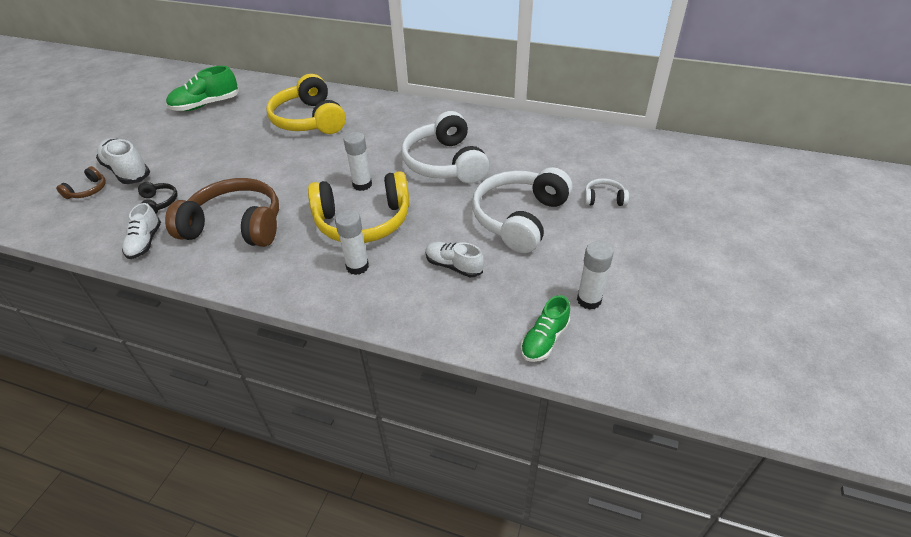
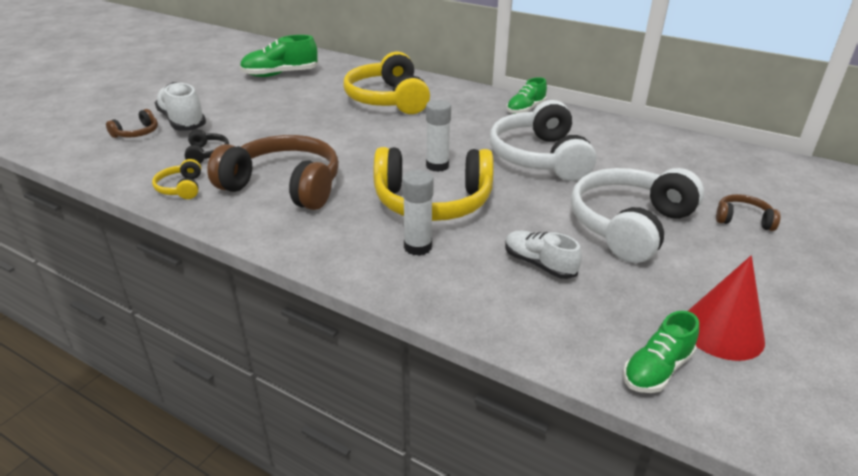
camera: 10 degrees right, 10 degrees down
white shoe [122,203,161,259] -> yellow headphones [152,159,201,199]
white glue stick [577,242,613,310] -> red cone [688,256,765,361]
white headphones [584,178,629,206] -> brown headphones [716,194,781,231]
none -> green shoe [507,77,547,114]

